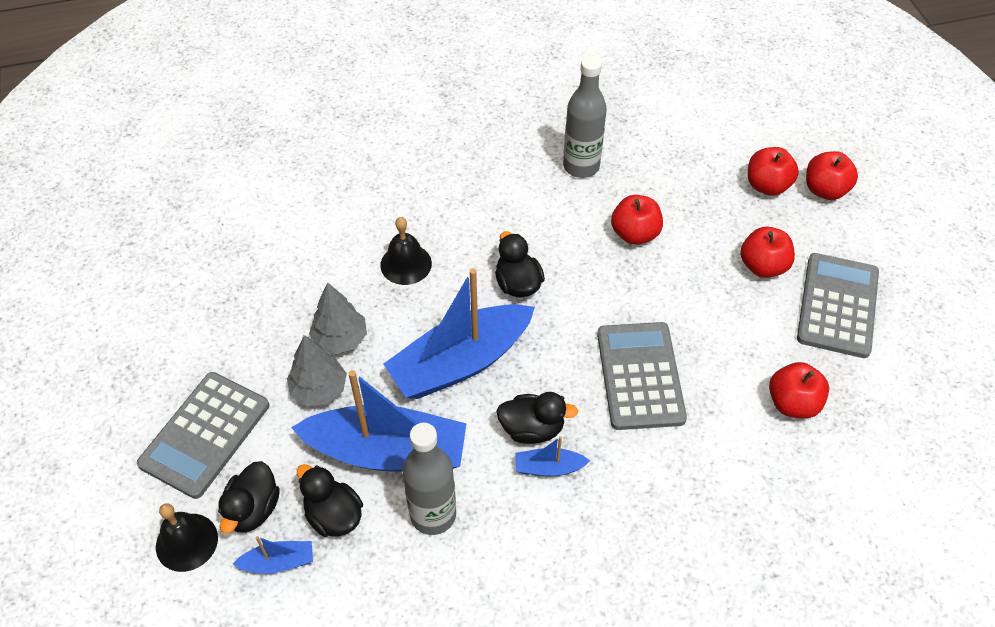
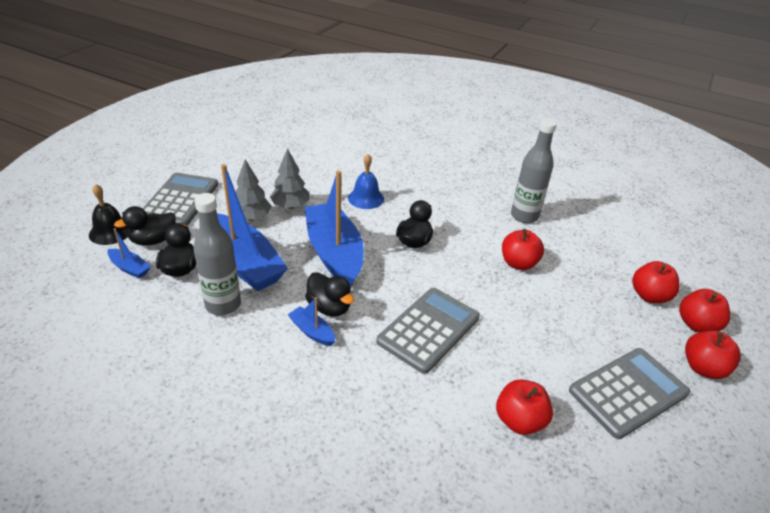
camera: 40 degrees right, 15 degrees down
grey calculator [137,372,269,499] -> grey calculator turned 120 degrees clockwise [143,173,218,226]
black bell [380,217,432,285] -> blue bell [348,154,384,209]
blue boat [383,268,535,399] -> blue boat turned 60 degrees clockwise [305,171,364,286]
red apple [741,227,795,278] -> red apple moved to [685,331,741,379]

